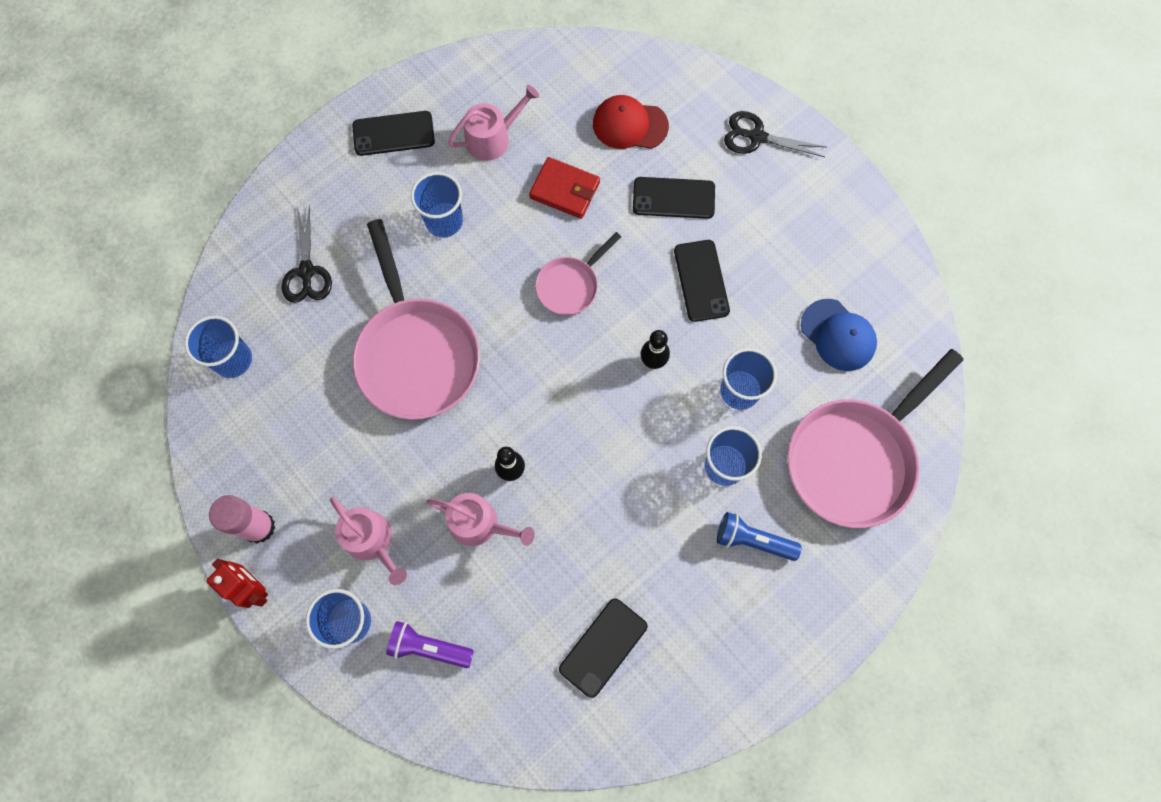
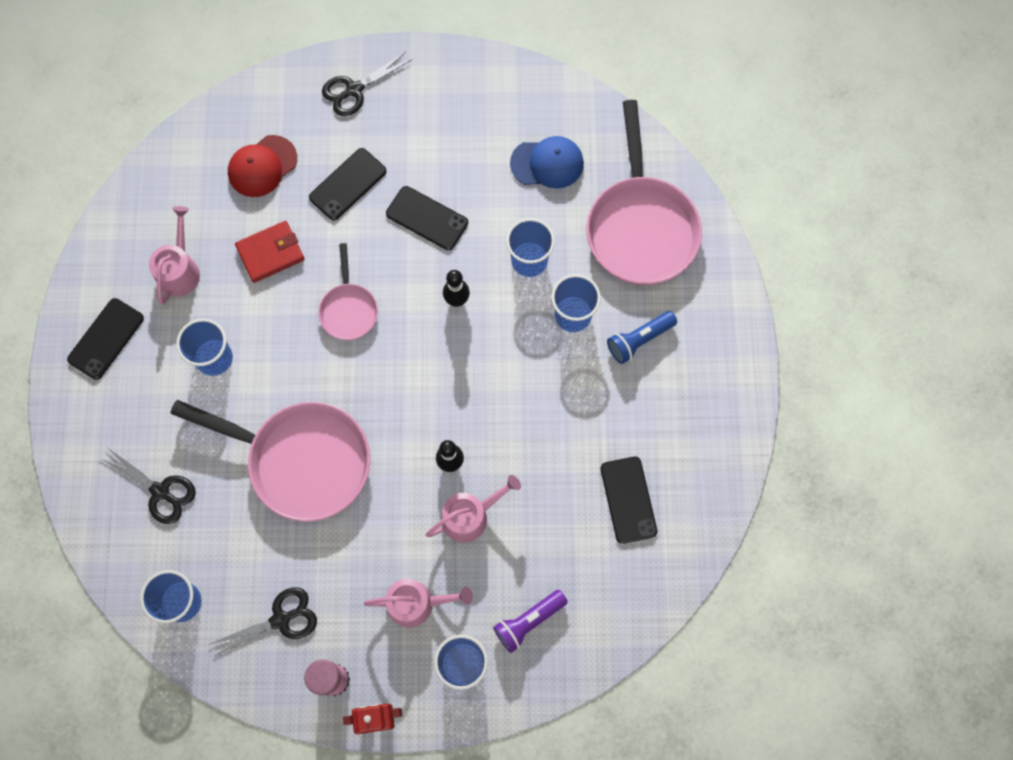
camera: 50 degrees left, 0 degrees up
none -> black scissors [208,587,317,657]

